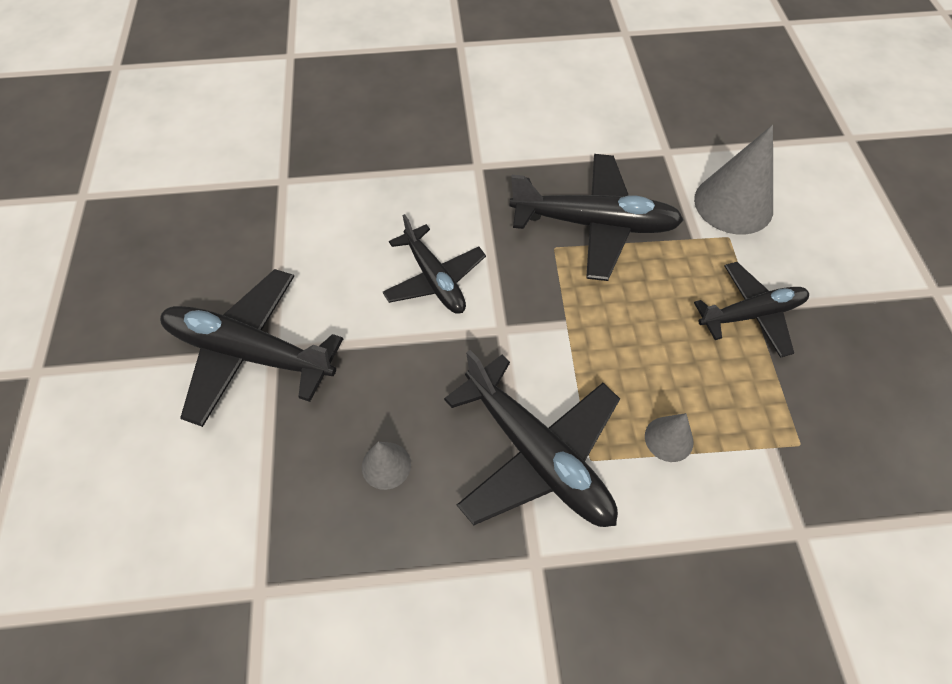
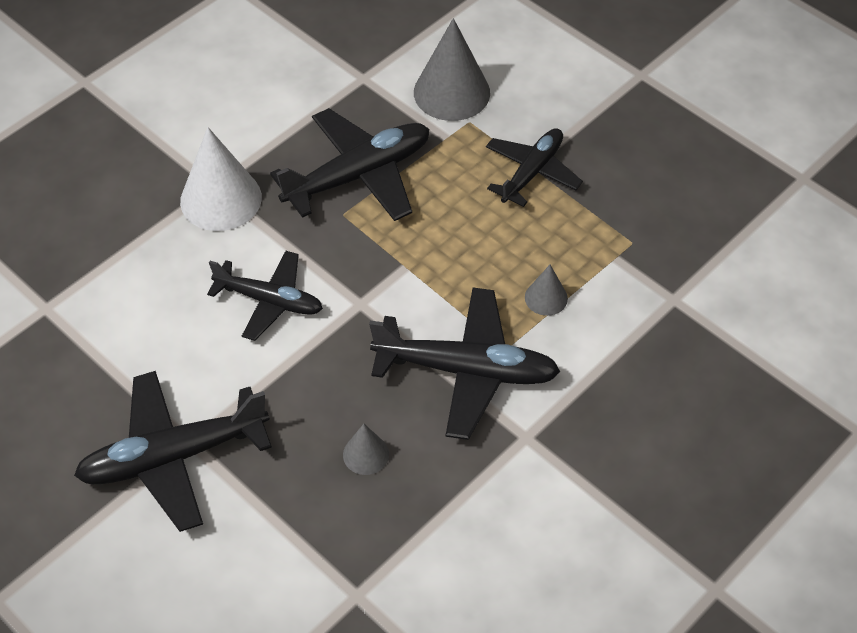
camera: 40 degrees left, 5 degrees down
none -> white cone [180,127,262,231]

